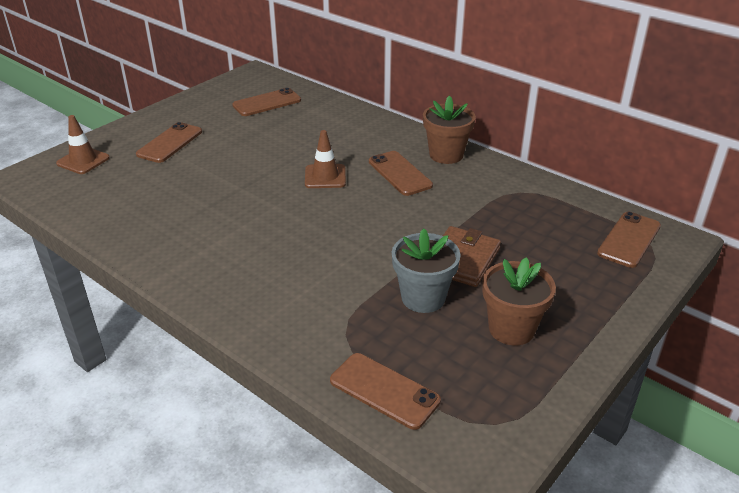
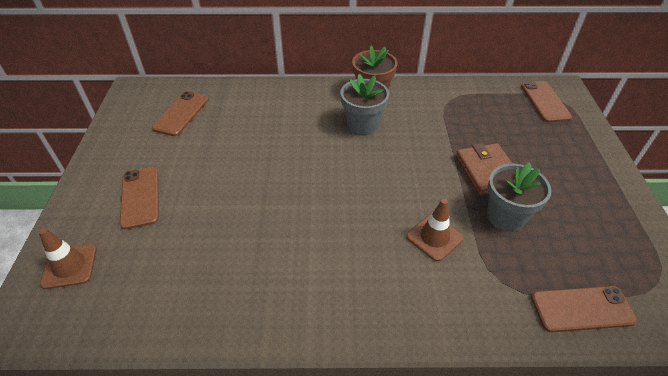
camera: 40 degrees left, 10 degrees up
brown traffic cone [305,130,346,188] -> brown traffic cone moved to [406,199,464,262]
brown phone [369,151,433,196] -> grey flower pot [340,74,389,136]
brown flower pot [482,257,556,345] -> none

